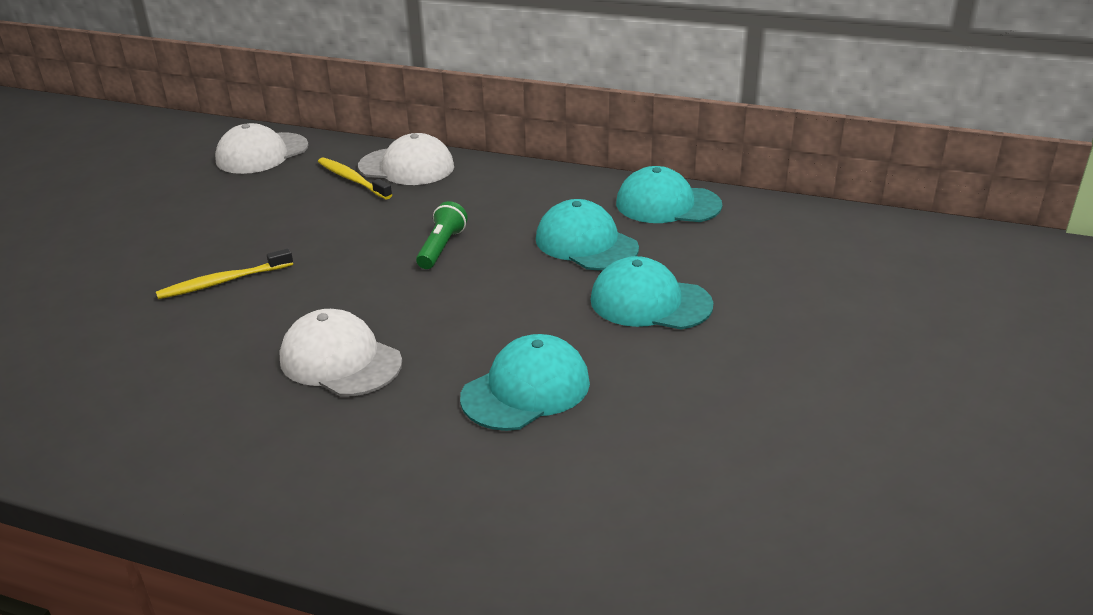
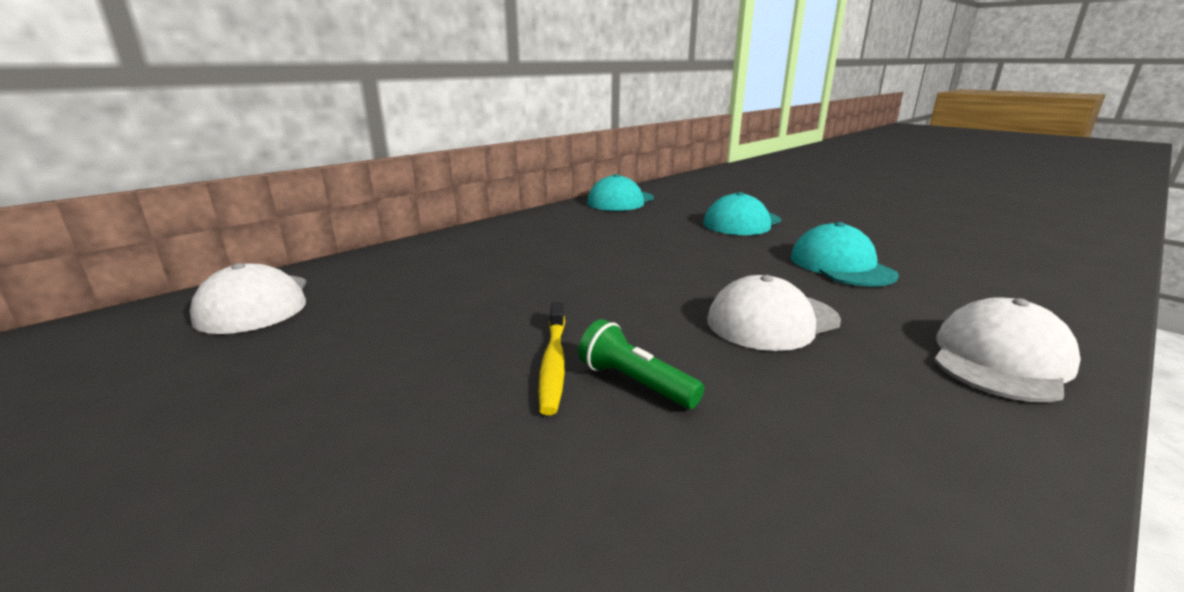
camera: 65 degrees left, 10 degrees down
yellow toothbrush [318,158,392,199] -> none
white cap [358,133,454,185] -> white cap moved to [934,297,1081,402]
green flashlight [416,201,468,269] -> green flashlight moved to [578,319,704,409]
turquoise cap [536,199,639,270] -> none

